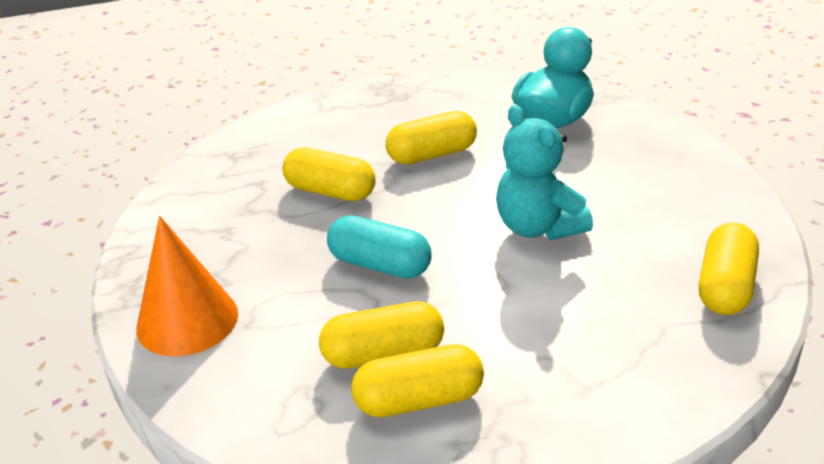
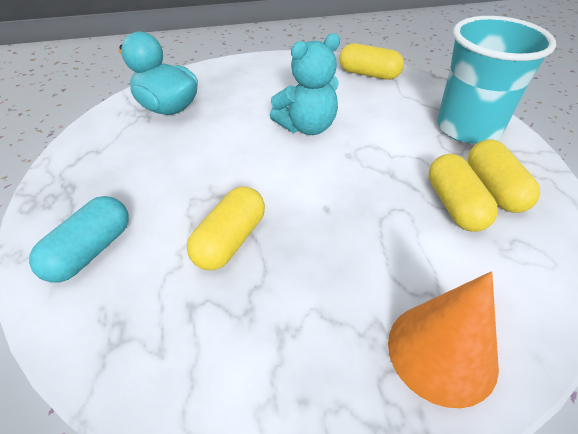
camera: 90 degrees left, 10 degrees up
turquoise capsule [327,215,432,279] -> turquoise capsule moved to [29,196,129,283]
yellow capsule [385,111,477,164] -> none
none -> turquoise cup [437,16,556,144]

